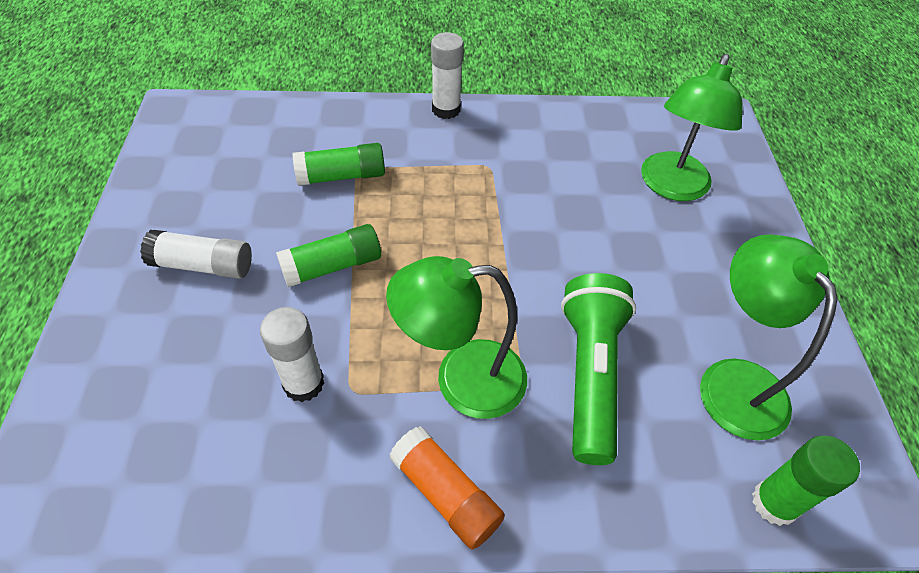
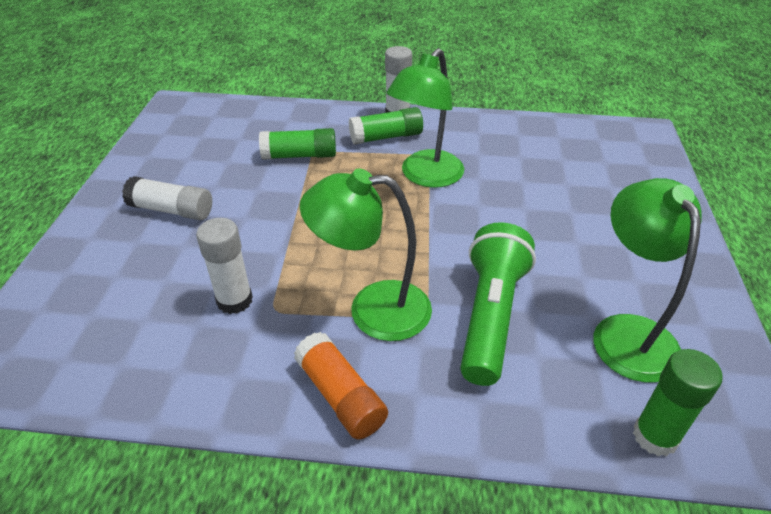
camera: 10 degrees right, 10 degrees down
green glue stick [276,224,381,287] -> green glue stick moved to [349,107,423,145]
green lamp [641,54,743,201] -> green lamp moved to [386,48,464,188]

